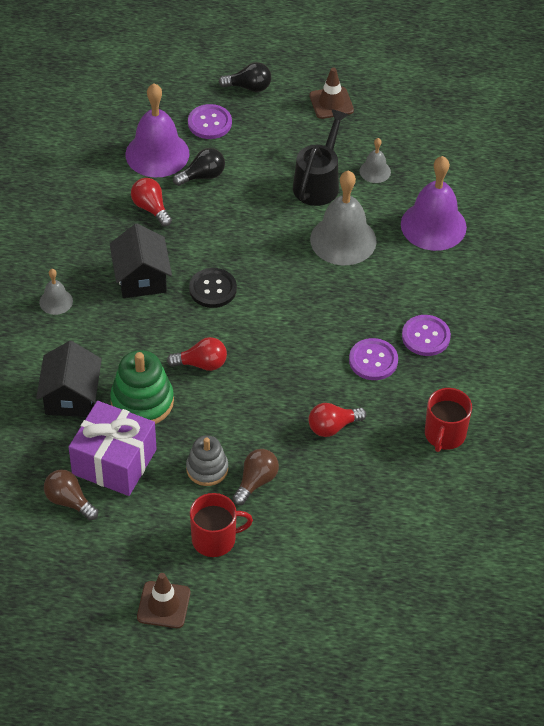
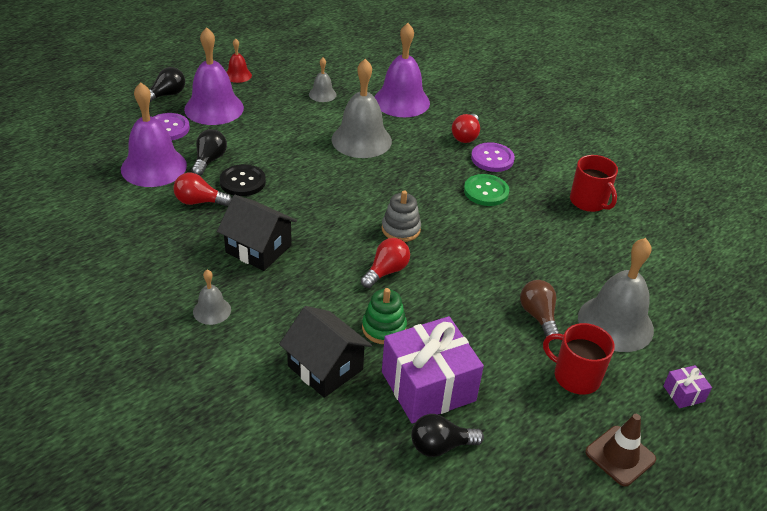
camera: 50 degrees left, 10 degrees down
brown light bulb [44,470,98,520] -> black light bulb [411,414,484,457]
green stacking toy [110,350,174,424] -> green stacking toy [362,288,407,344], size x0.65
grey stacking toy [186,435,228,486] -> grey stacking toy moved to [382,190,421,242]
black button [189,268,237,308] -> black button moved to [220,164,266,196]
red mug [190,493,253,557] -> red mug turned 90 degrees counterclockwise [543,323,615,395]
black watering can [293,109,348,206] -> none
brown traffic cone [309,67,354,119] -> red bell [227,38,252,83]
red light bulb [309,403,366,437] -> red light bulb moved to [452,114,480,143]
purple button [349,338,398,380] -> green button [464,174,509,206]
none -> purple bell [184,27,244,125]
none -> grey bell [578,238,654,352]
none -> purple gift [663,365,712,408]

